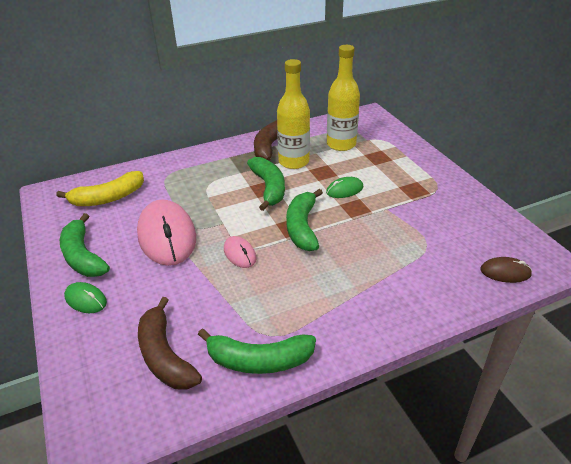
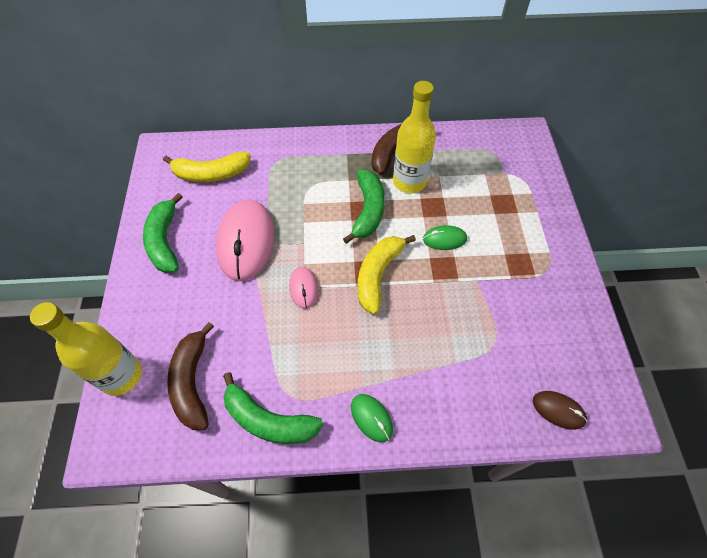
camera: 20 degrees right, 20 degrees up
green mouse [64,282,107,313] -> green mouse moved to [351,394,393,442]
green banana [286,189,323,251] -> yellow banana [358,235,416,314]
yellow bottle [327,45,360,151] -> yellow bottle moved to [30,302,142,396]

